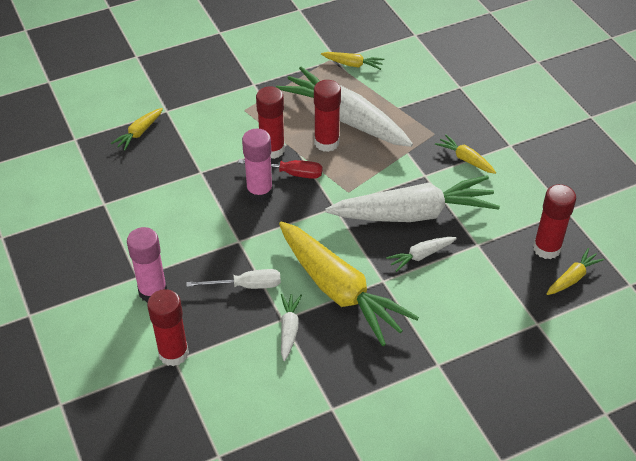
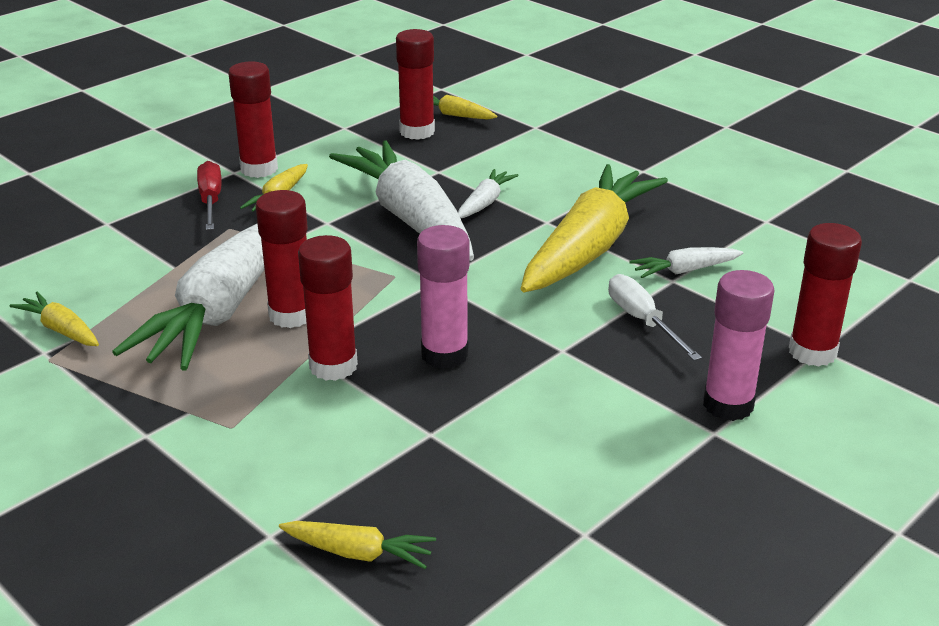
camera: 110 degrees left, 15 degrees down
red screwdriver [238,159,322,179] -> red screwdriver moved to [197,161,222,230]
yellow carrot [321,52,384,70] -> yellow carrot turned 45 degrees counterclockwise [10,291,99,346]
white carrot [386,237,456,272] -> white carrot turned 105 degrees counterclockwise [458,169,519,218]
none -> red glue stick [228,61,278,178]

